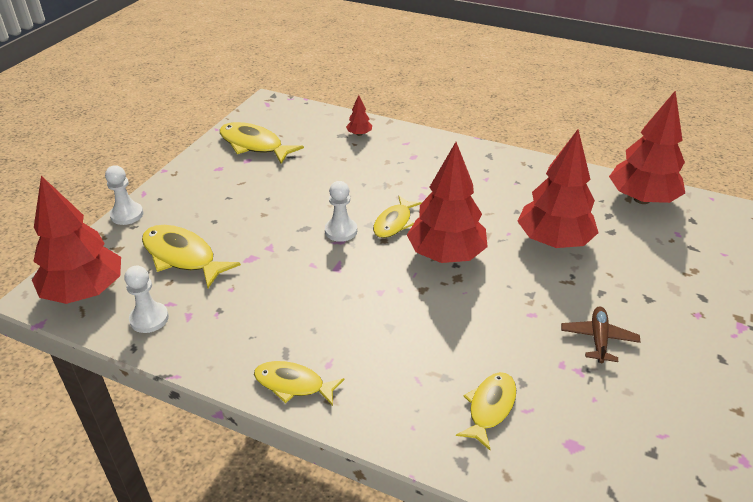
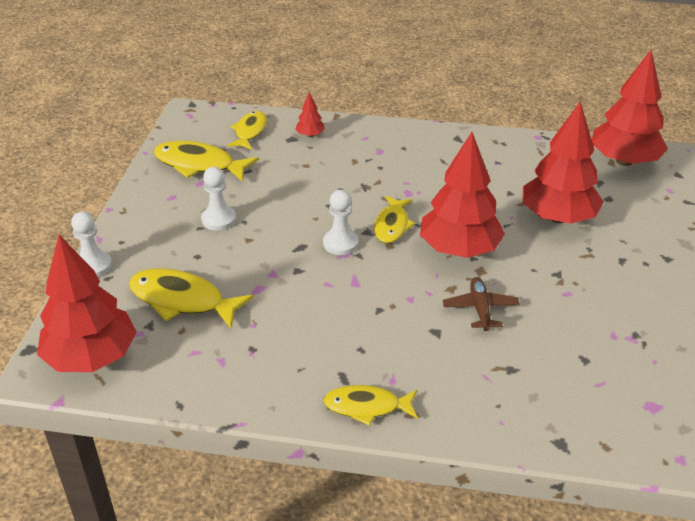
camera: 15 degrees left, 0 degrees up
white pawn [124,266,169,333] -> white pawn moved to [201,167,236,231]
yellow fish [456,372,516,450] -> yellow fish moved to [227,111,267,150]
brown plane [561,307,640,363] -> brown plane moved to [443,277,520,331]

